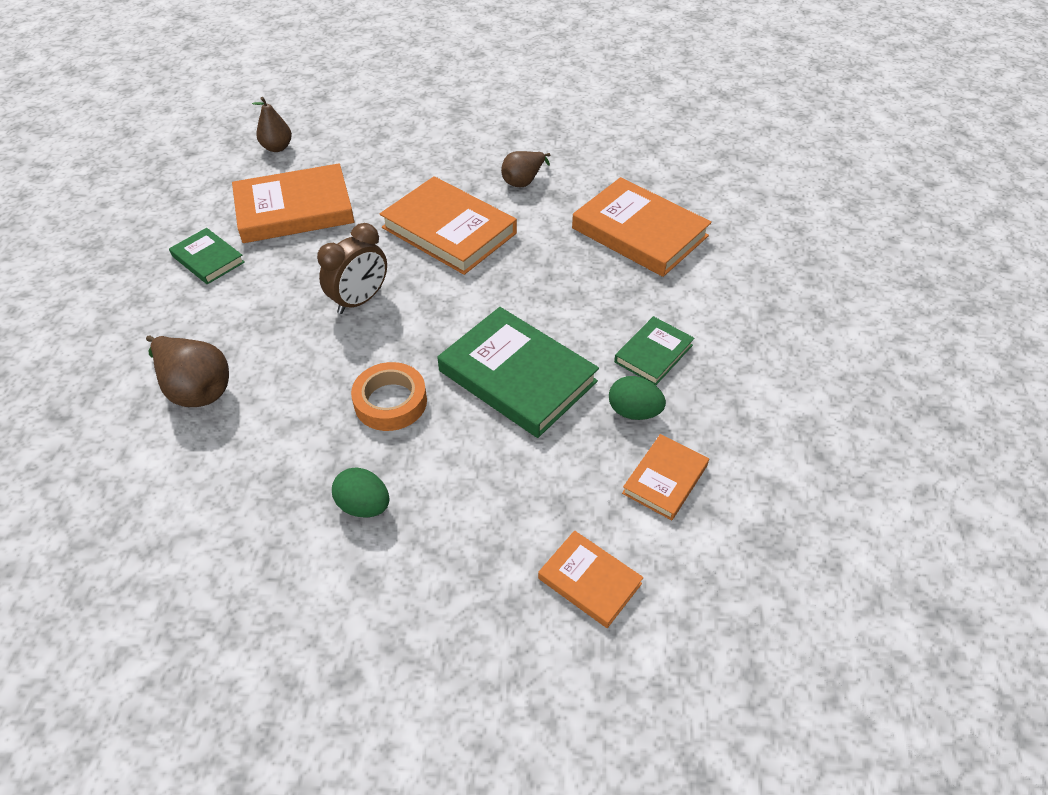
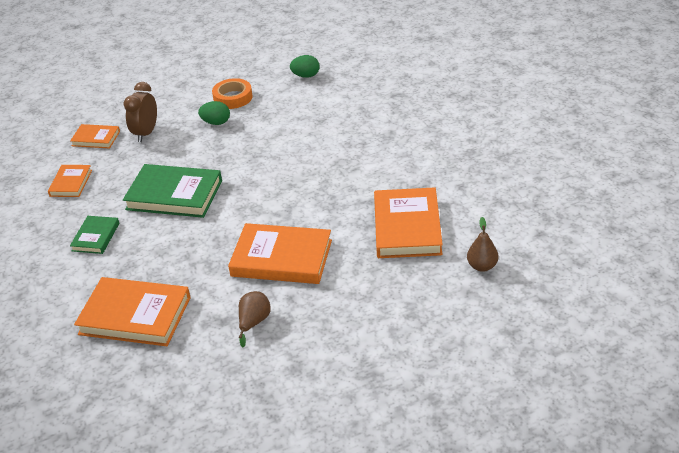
camera: 155 degrees right, 10 degrees down
brown pear [146,335,229,407] -> none
green book [169,228,245,284] -> none
orange book [232,164,354,243] -> orange book turned 45 degrees counterclockwise [374,187,443,258]
brown clock [317,223,387,314] -> brown clock moved to [124,82,157,142]
orange tape [351,362,427,431] -> orange tape moved to [212,78,253,109]
green egg [609,376,666,420] -> green egg moved to [290,55,320,78]

